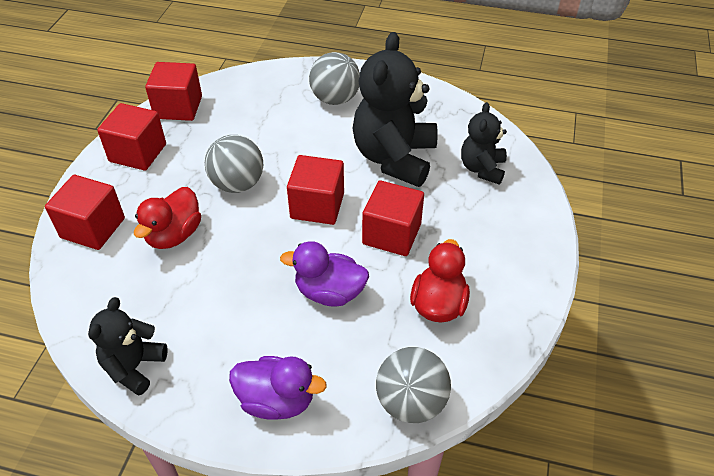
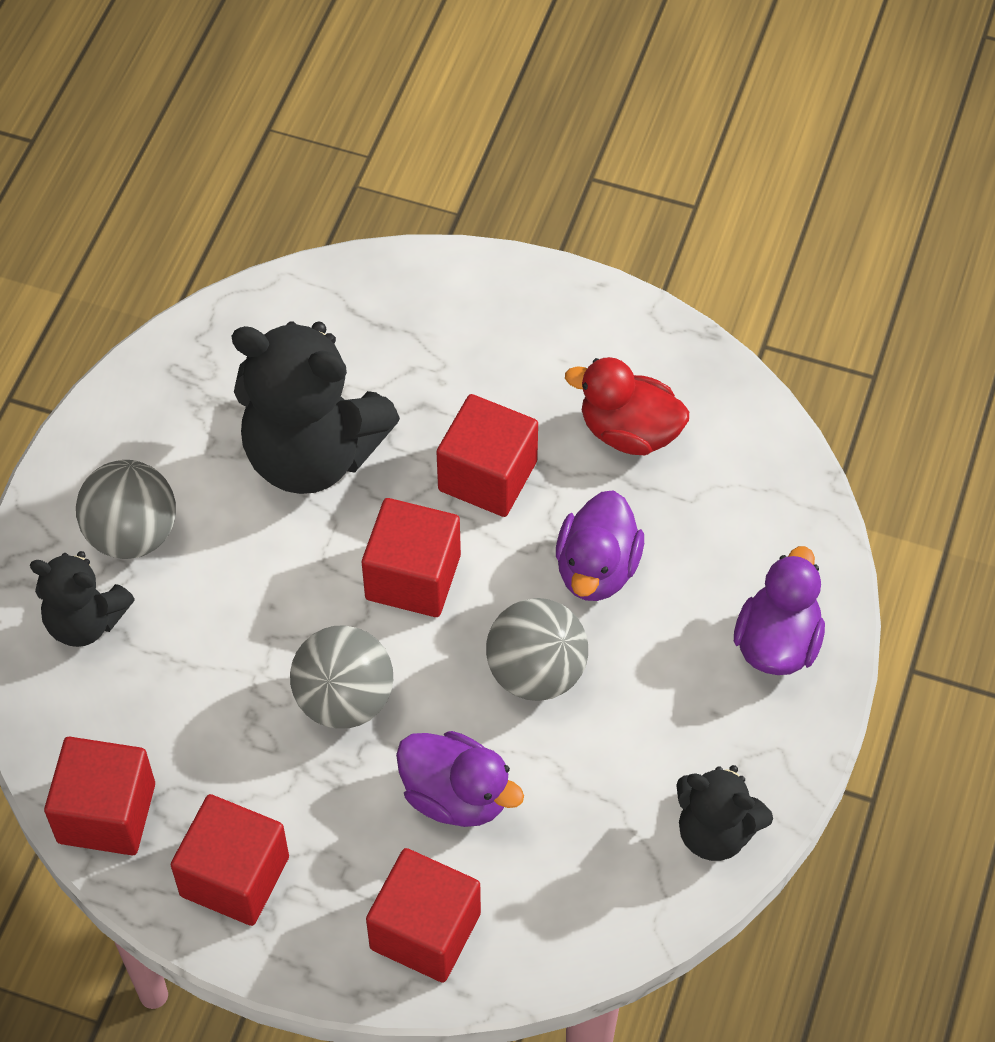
camera: 85 degrees left, 10 degrees up
red duck [134,187,201,249] -> purple duck [396,731,524,827]
grey ball [376,347,451,423] -> grey ball moved to [486,598,588,701]
black teddy bear [461,102,507,185] -> black teddy bear moved to [30,551,135,647]

